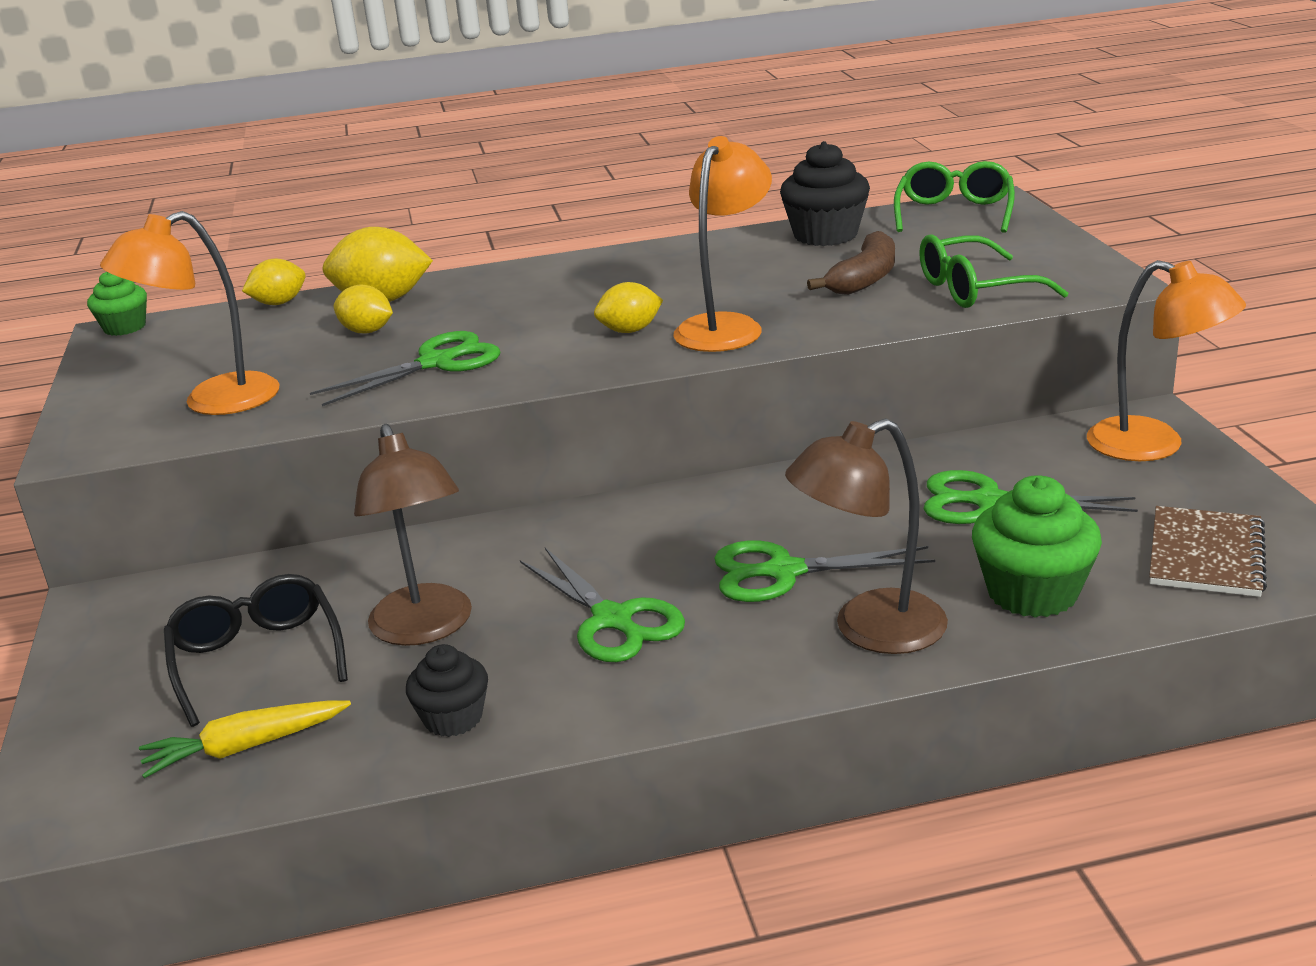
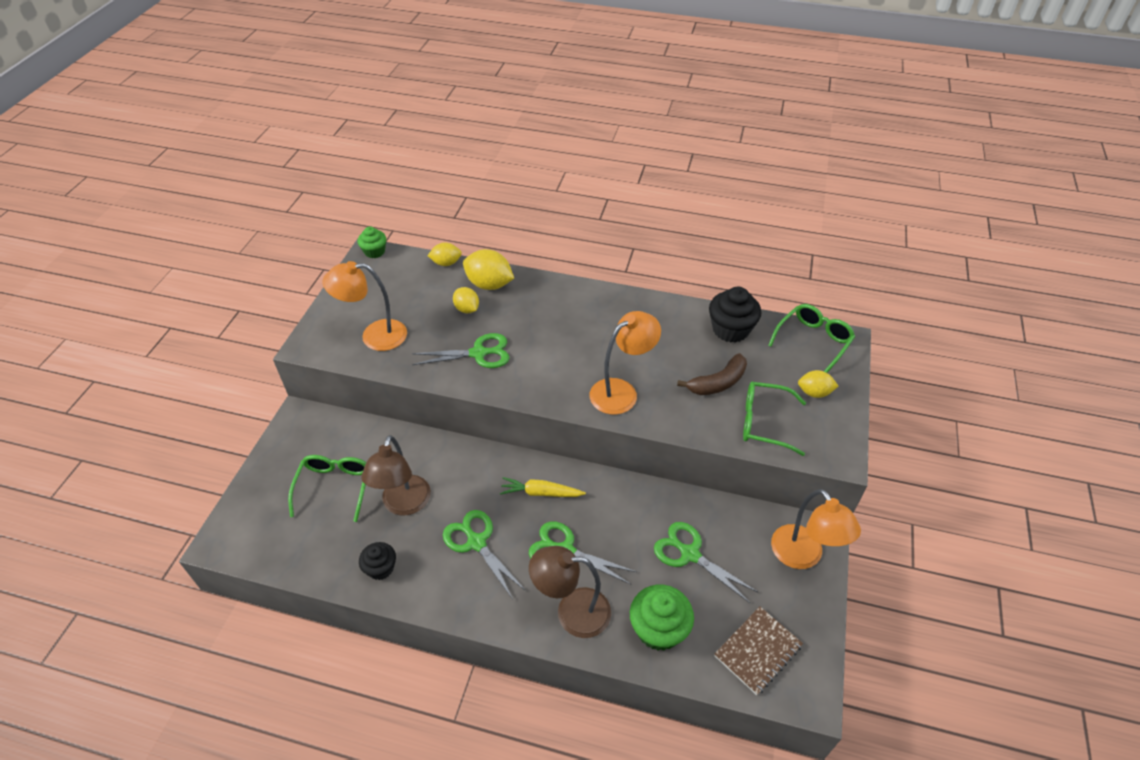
camera: 25 degrees right, 20 degrees up
yellow carrot [139,701,351,778] -> yellow carrot moved to [500,477,586,497]
black glasses [164,574,348,727] -> green glasses [288,455,366,522]
green scissors [520,548,685,662] -> green scissors turned 150 degrees clockwise [443,510,526,599]
yellow lemon [594,282,663,333] -> yellow lemon moved to [798,370,838,398]

